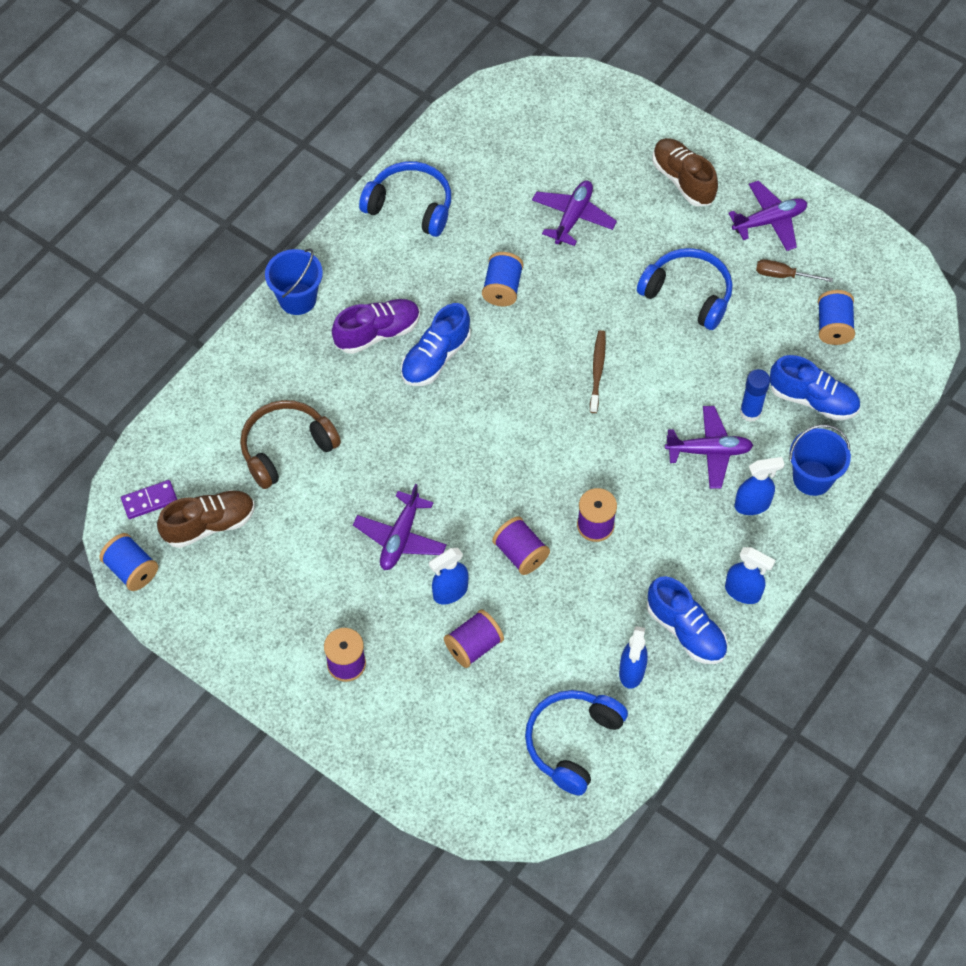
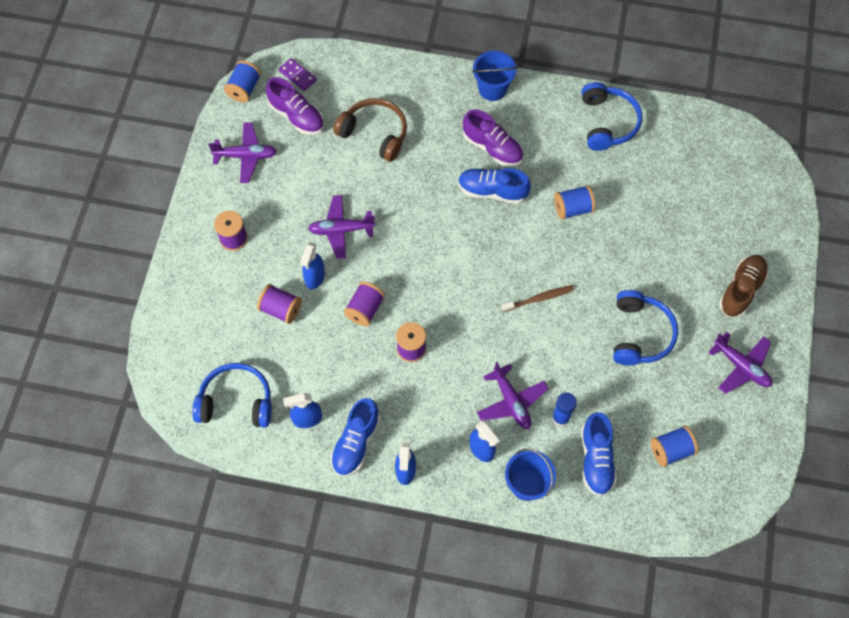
camera: 65 degrees right, 5 degrees up
brown shoe [157,490,255,548] -> purple shoe [266,77,324,135]
blue spray bottle [429,548,469,604] -> blue spray bottle turned 105 degrees counterclockwise [300,242,325,289]
purple plane [532,180,617,246] -> purple plane moved to [208,123,277,183]
brown screwdriver [756,259,833,282] -> none

